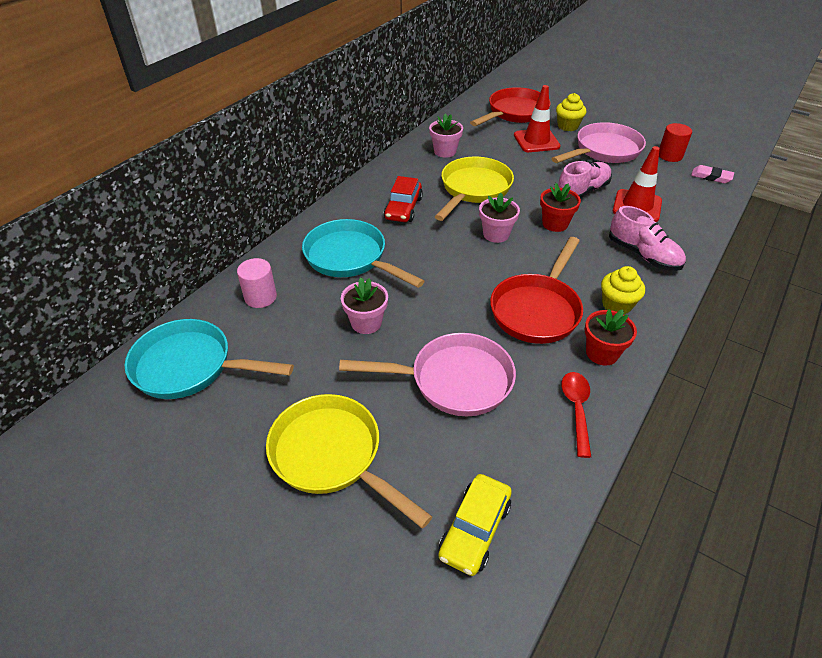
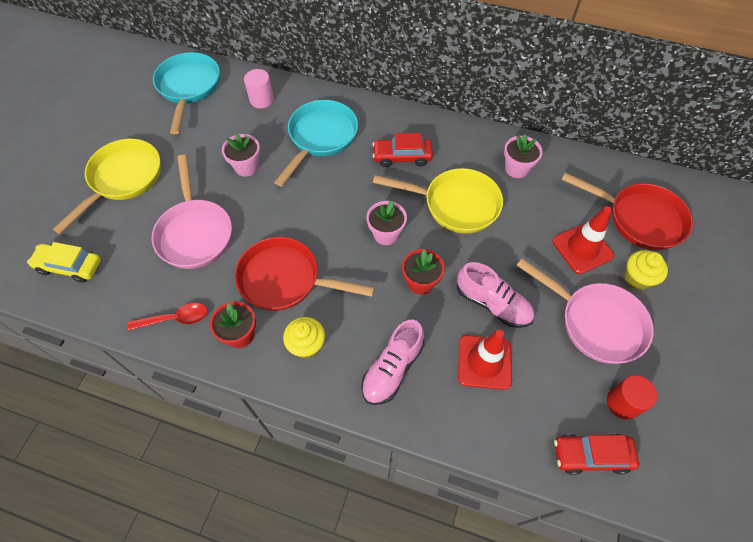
camera: 75 degrees right, 15 degrees up
pink eraser [691,165,734,183] -> red car [554,434,639,475]

